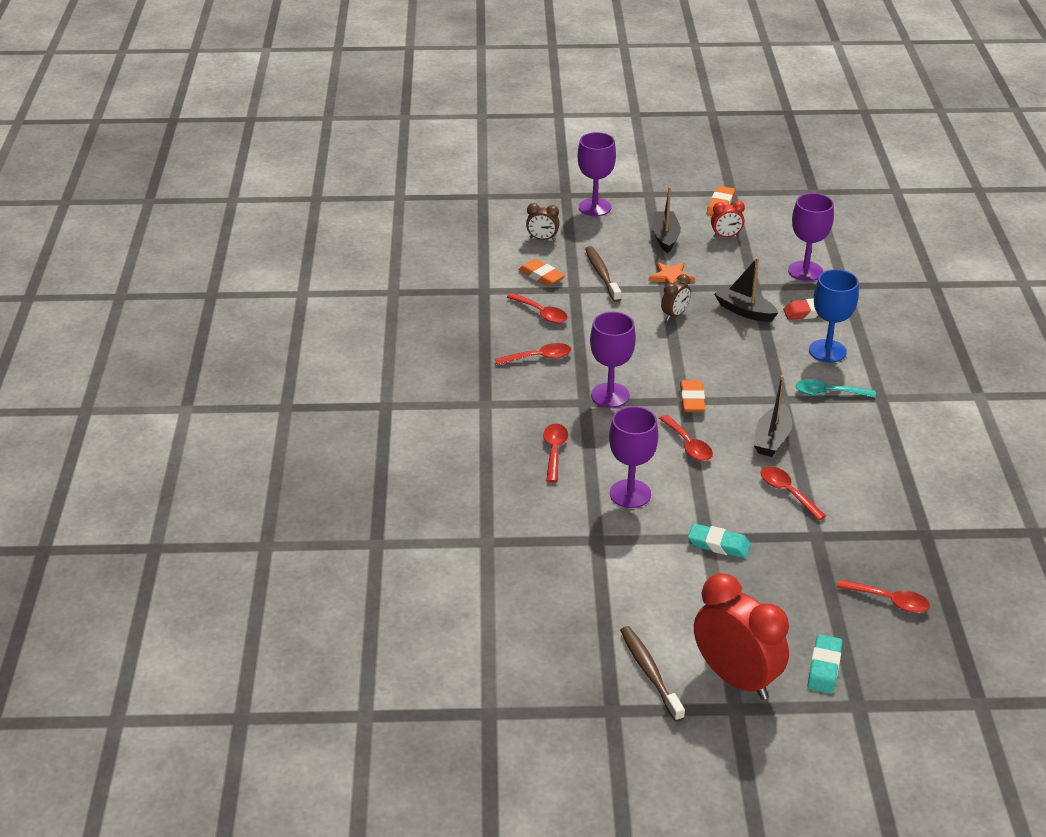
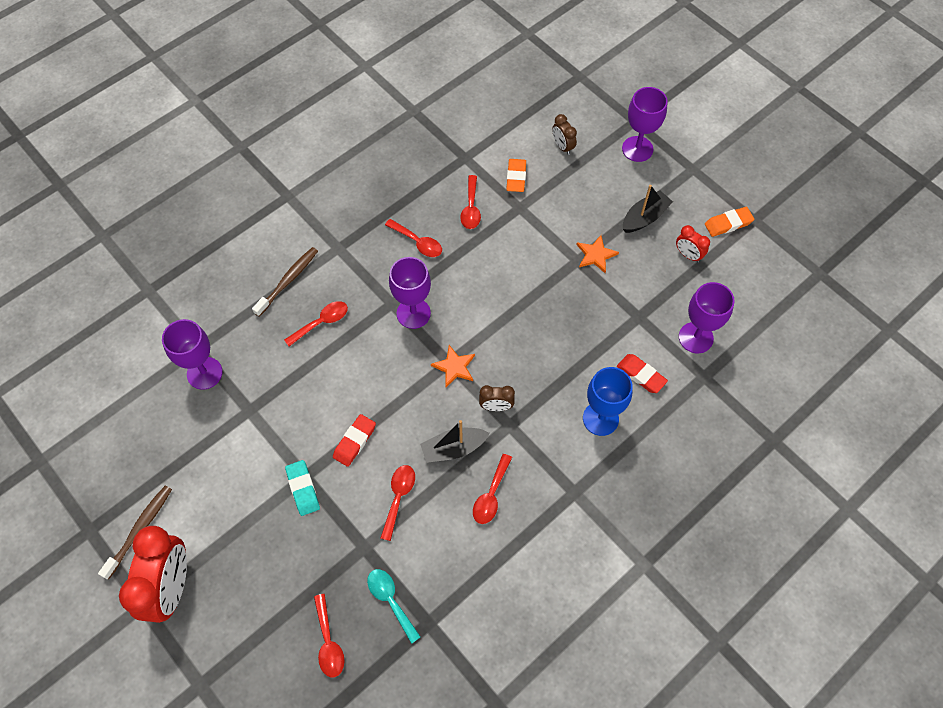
camera: 50 degrees right, 25 degrees up
brown toothbrush [585,246,621,302] -> brown toothbrush moved to [252,247,318,317]
purple goblet [609,406,659,508] -> purple goblet moved to [162,319,223,390]
red spoon [659,415,713,461] -> red spoon moved to [473,454,512,524]
brown clock [661,274,691,321] -> brown clock moved to [479,385,515,411]
orange eraser [680,380,705,412] -> orange star [431,345,475,387]
black boat [714,257,778,322] -> none
turquoise spoon [796,379,876,398] -> turquoise spoon moved to [367,569,421,644]
turquoise eraser [808,634,842,694] -> none
none -> red eraser [333,414,376,467]

